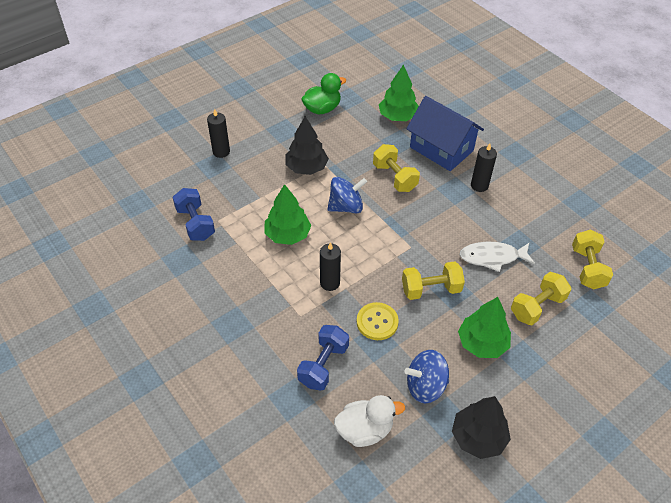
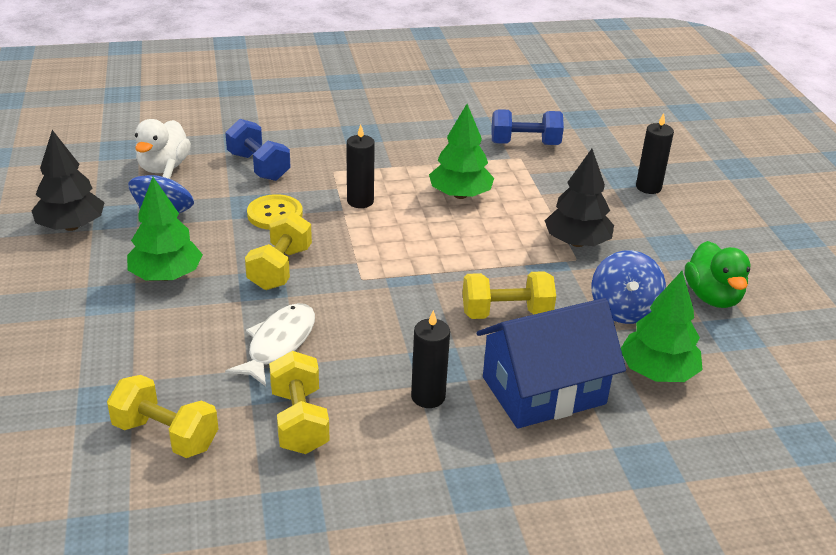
camera: 115 degrees right, 15 degrees down
blue spinning top [327,177,367,213] -> blue spinning top moved to [592,250,666,324]
yellow dumbbell [511,272,571,326] -> yellow dumbbell moved to [269,351,330,454]

